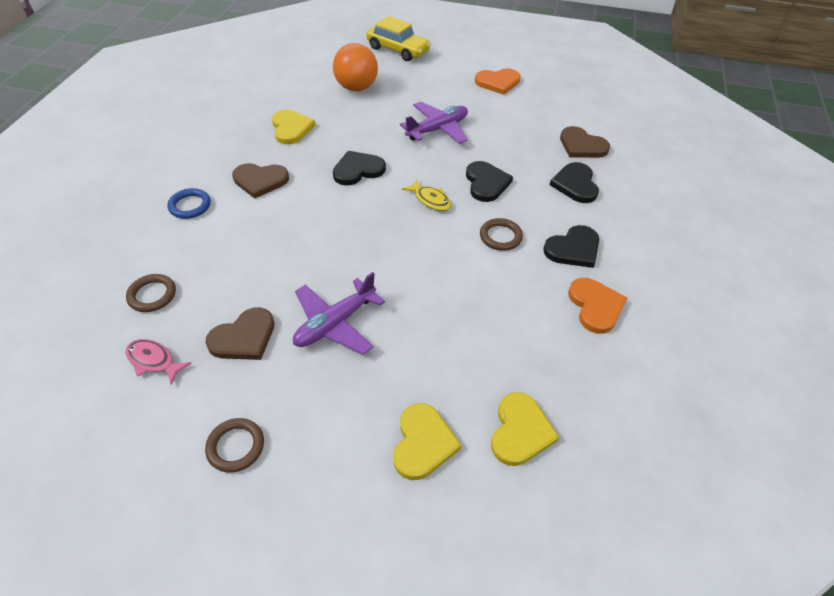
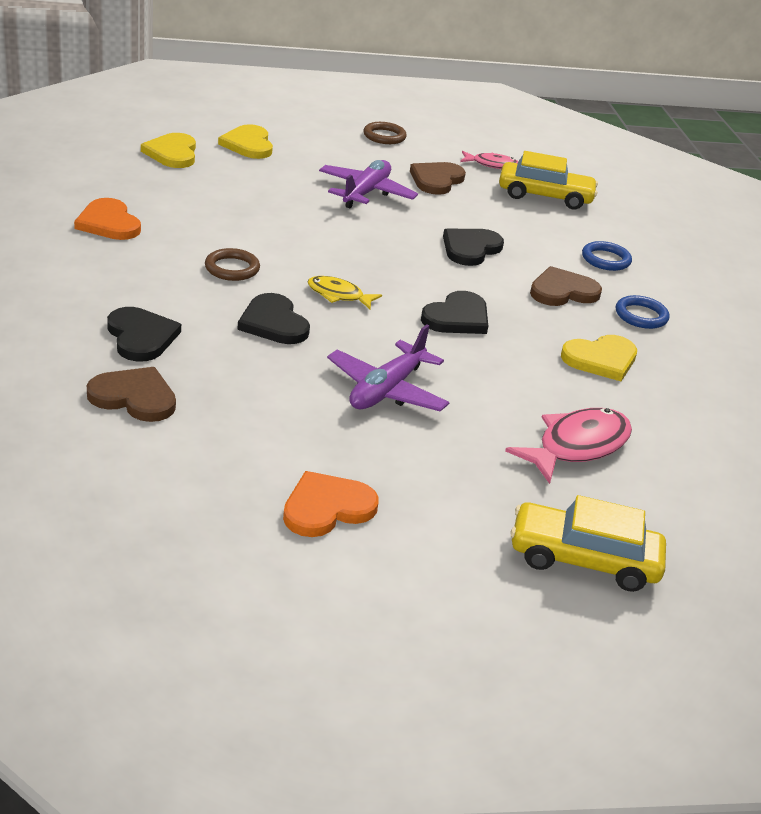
camera: 155 degrees right, 15 degrees down
brown ring [126,274,176,312] -> yellow car [499,151,598,210]
yellow heart [272,110,315,144] -> yellow heart turned 75 degrees counterclockwise [561,335,637,381]
orange ball [333,43,378,91] -> pink fish [505,408,632,484]
black heart [543,225,599,268] -> black heart moved to [443,229,504,266]
none -> blue ring [616,295,670,329]

